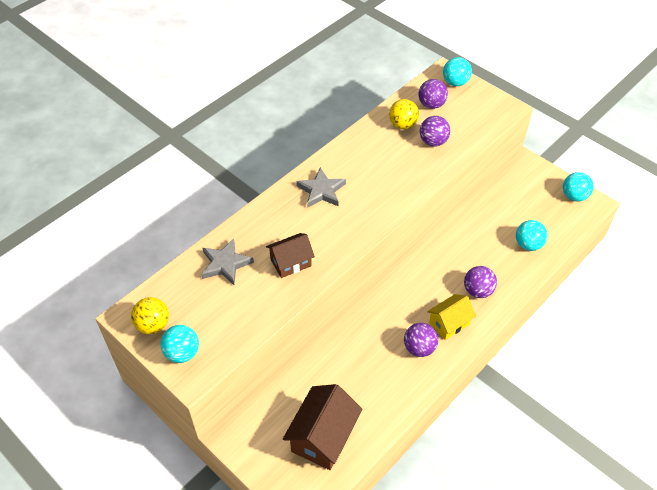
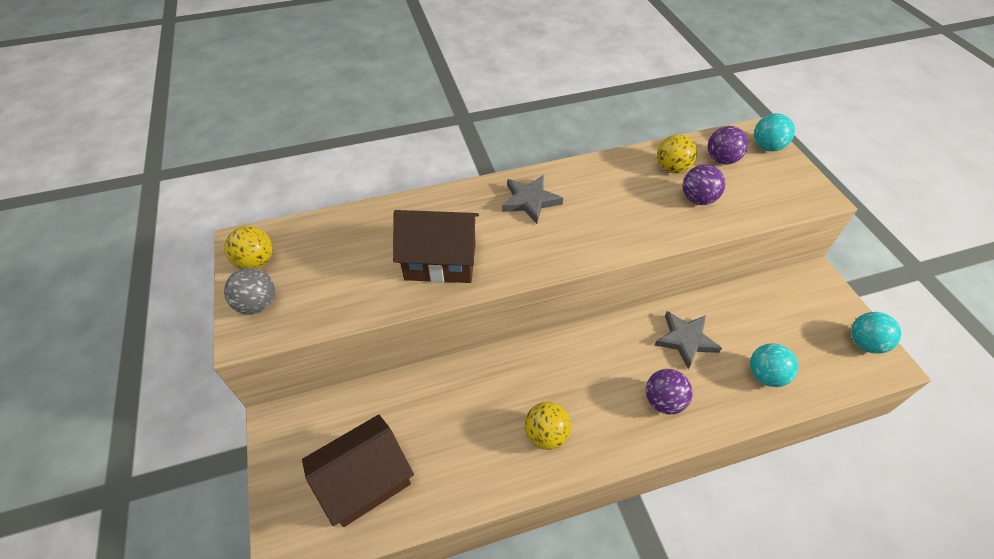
camera: 30 degrees right, 0 degrees up
turquoise ball [160,325,199,363] -> grey ball [224,268,275,315]
grey star [201,238,254,285] -> grey star moved to [655,311,722,369]
brown house [266,233,315,278] -> brown house [393,210,479,283], size x1.57
purple ball [404,323,438,357] -> yellow ball [524,402,571,450]
yellow house [427,294,476,340] -> none

